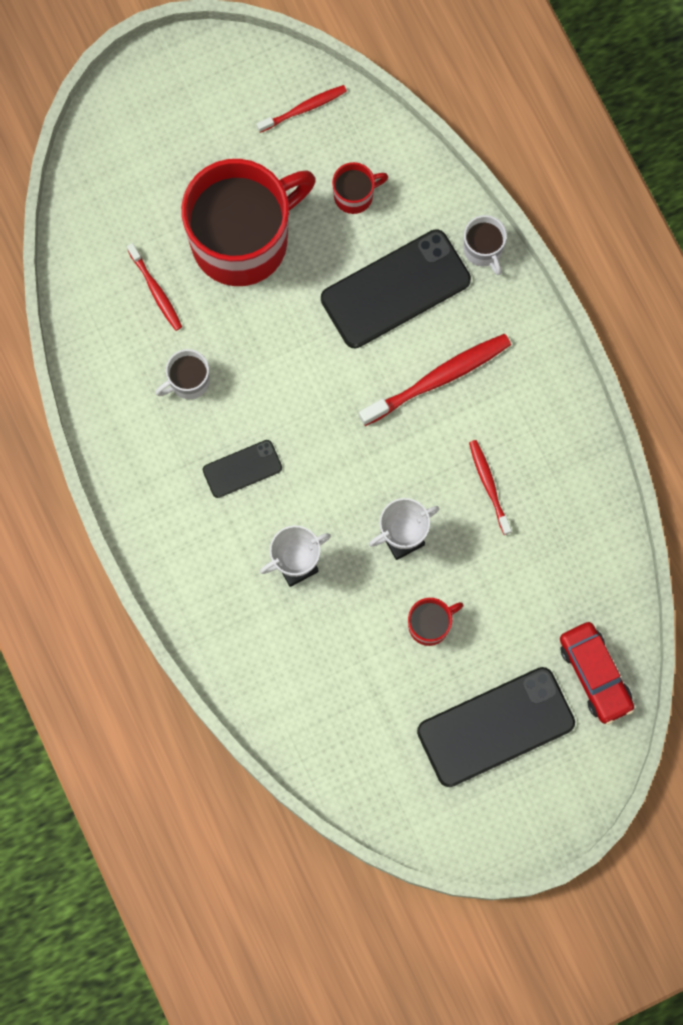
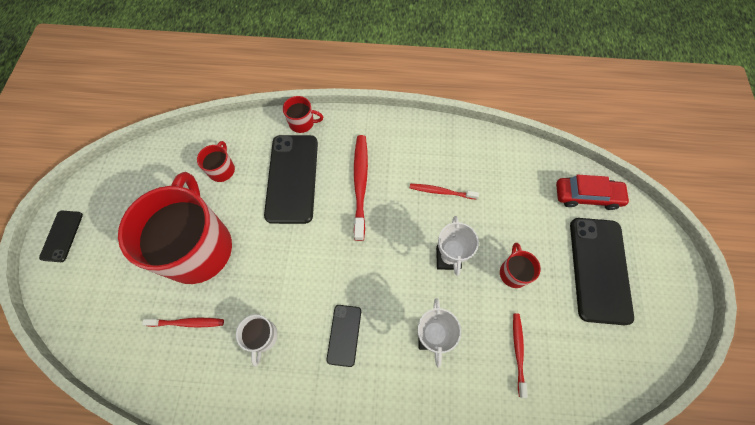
camera: 60 degrees left, 10 degrees down
red toothbrush [257,85,347,133] -> red toothbrush moved to [513,313,528,398]
white mug [463,215,507,275] -> red mug [283,96,323,133]
none -> black phone [39,210,83,262]

